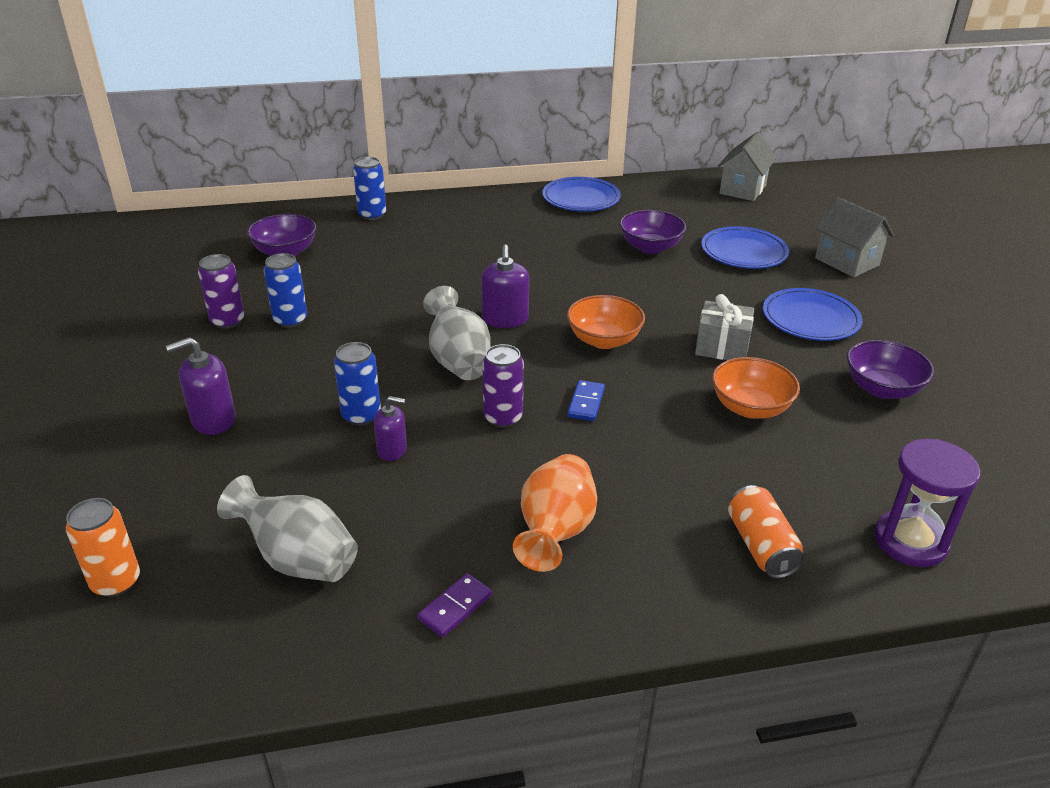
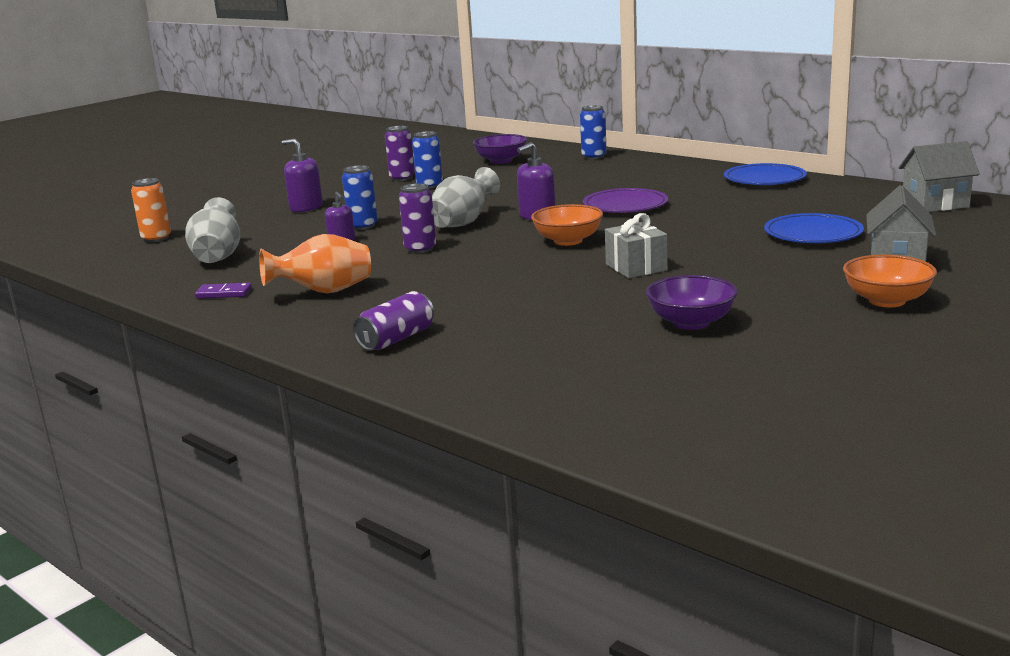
camera: 55 degrees right, 15 degrees down
blue domino [567,380,605,421] -> none
purple bowl [620,210,687,254] -> none
orange bowl [712,357,800,419] -> orange bowl moved to [843,255,937,308]
orange can [728,485,805,578] -> purple can [353,291,434,351]
blue plate [763,288,863,341] -> none
purple hourglass [874,439,981,567] -> none
none -> purple plate [583,188,668,213]

